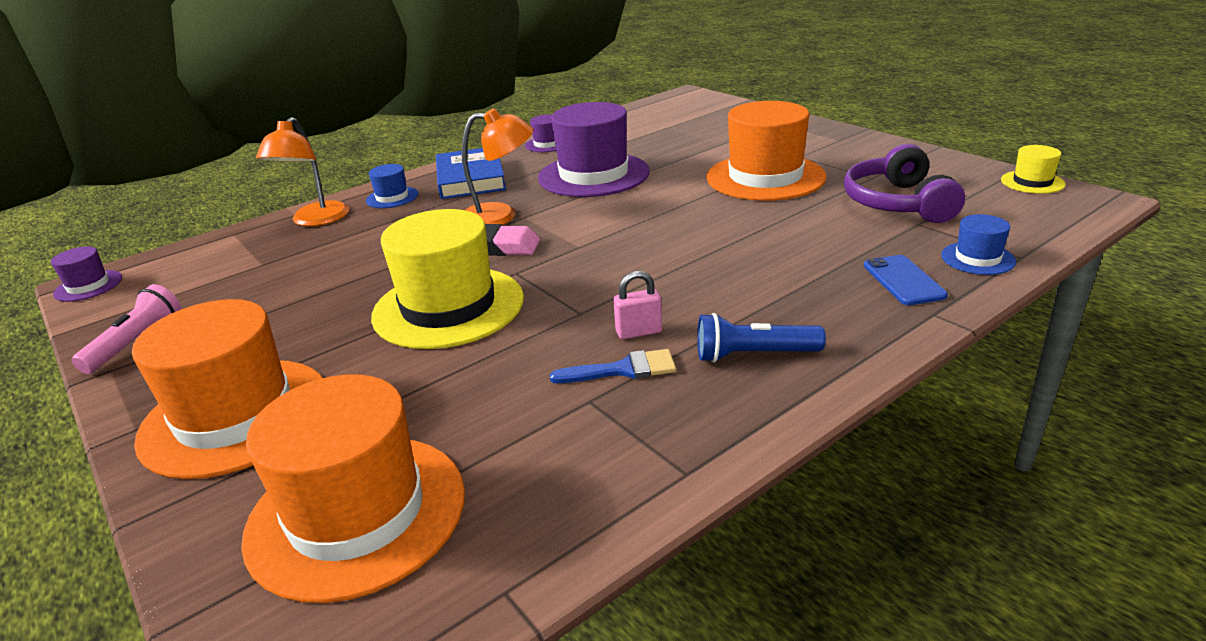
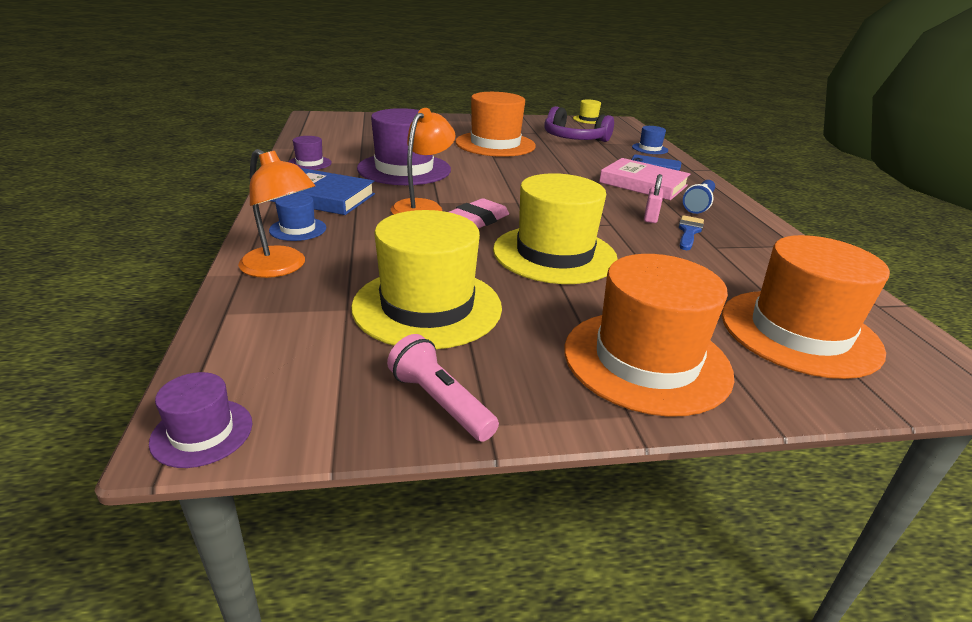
camera: 65 degrees left, 0 degrees up
none -> yellow hat [351,210,502,349]
none -> pink book [599,158,690,200]

